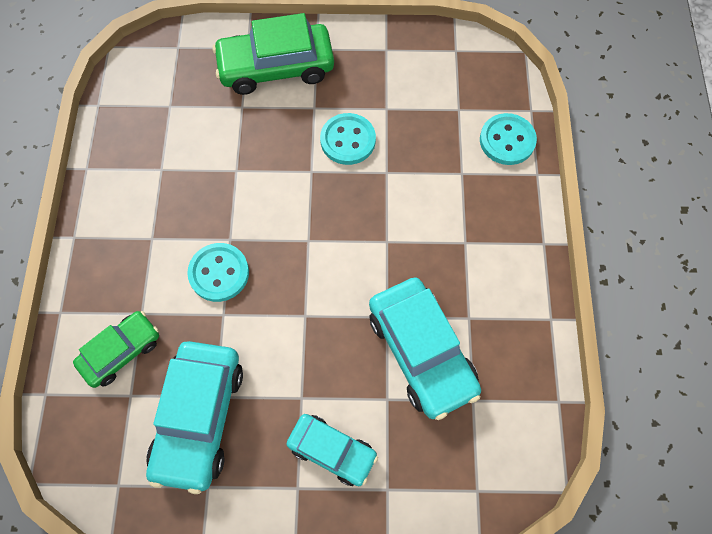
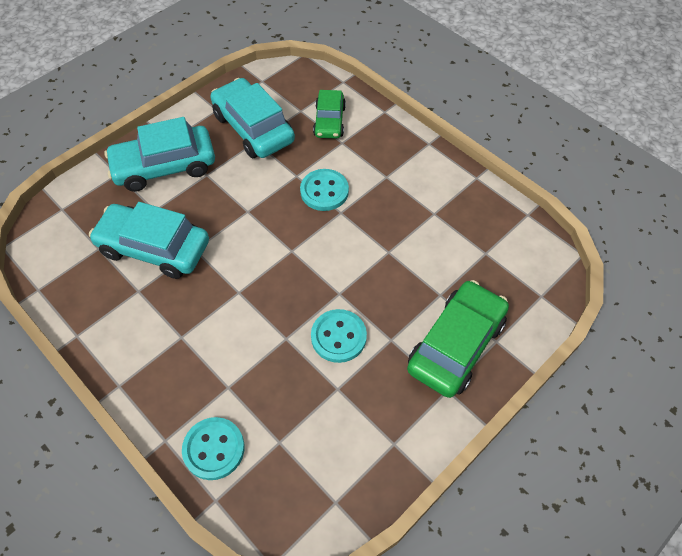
camera: 135 degrees right, 10 degrees down
turquoise car [287,414,378,486] -> turquoise car [105,117,215,192], size x1.65

